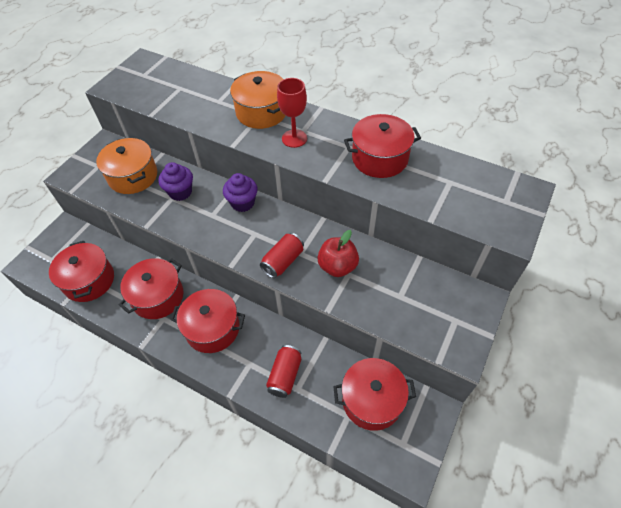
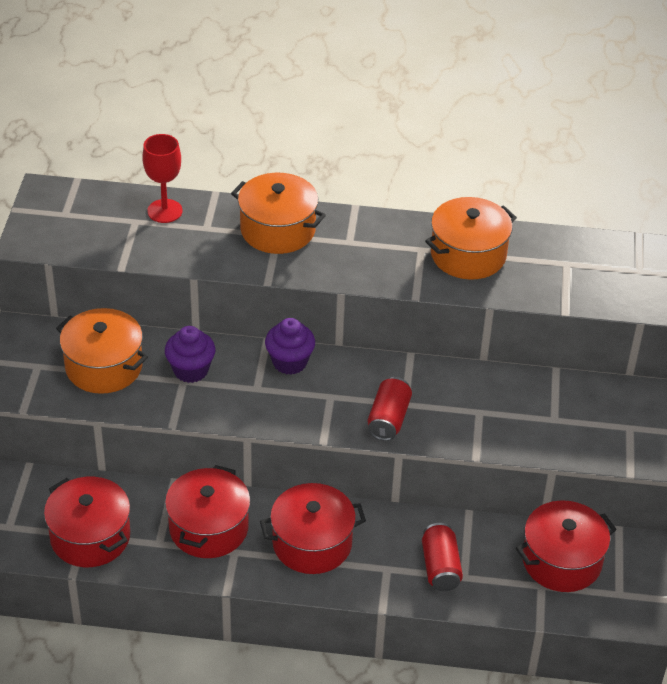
camera: 25 degrees left, 10 degrees down
red goblet [277,78,307,148] -> red goblet moved to [142,134,183,223]
red apple [317,230,359,277] -> none
red pot [344,114,421,178] -> orange pot [425,197,517,280]

